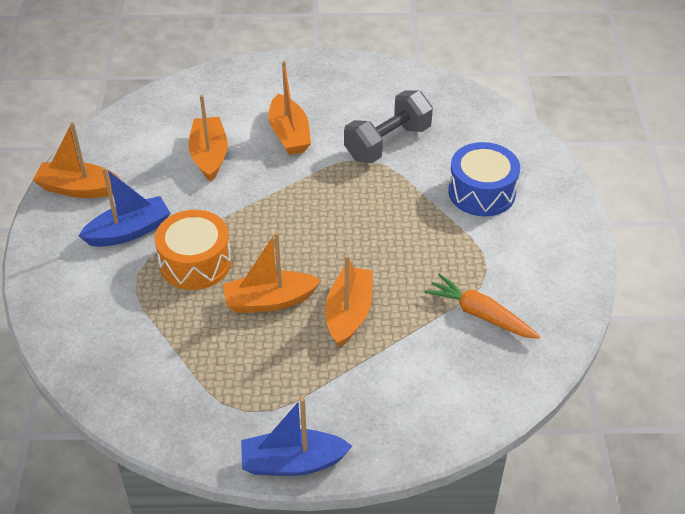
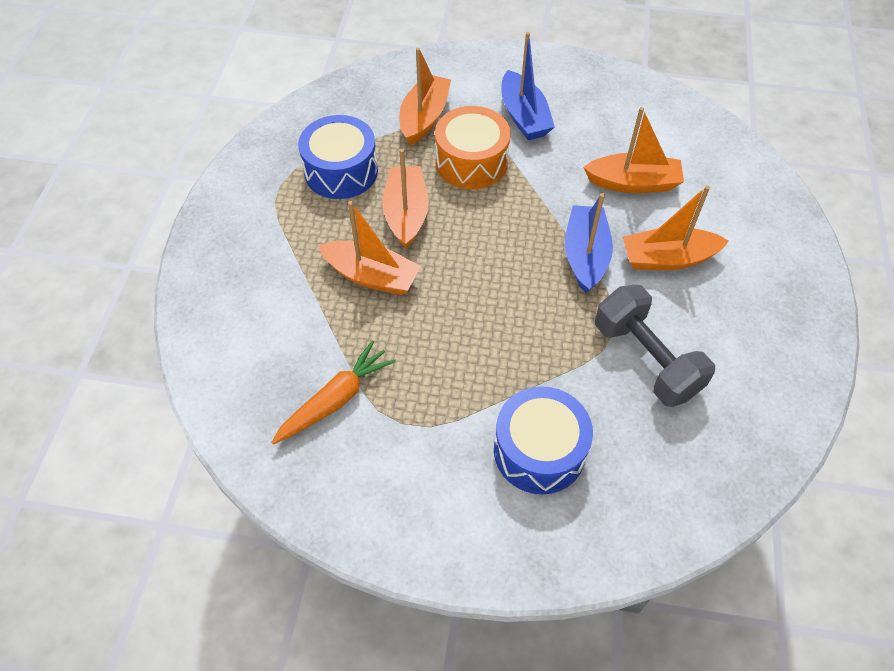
camera: 100 degrees right, 10 degrees up
orange boat [33,122,121,198] -> orange boat moved to [399,47,451,145]
blue boat [241,397,352,476] -> blue boat moved to [565,193,613,293]
none -> blue drum [298,115,378,199]

